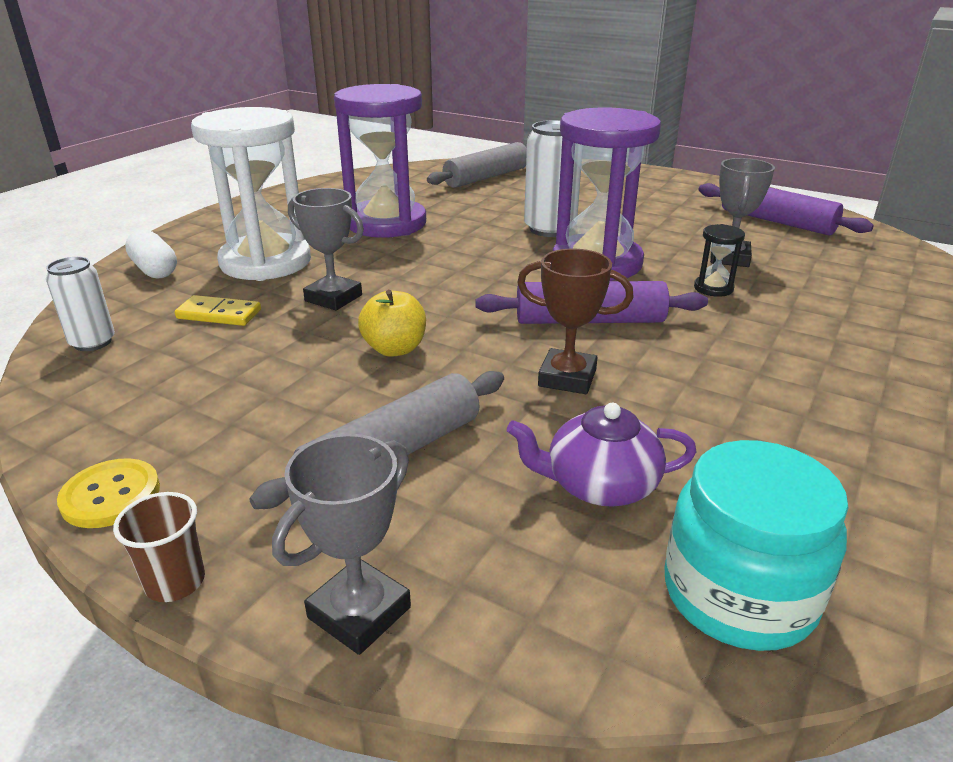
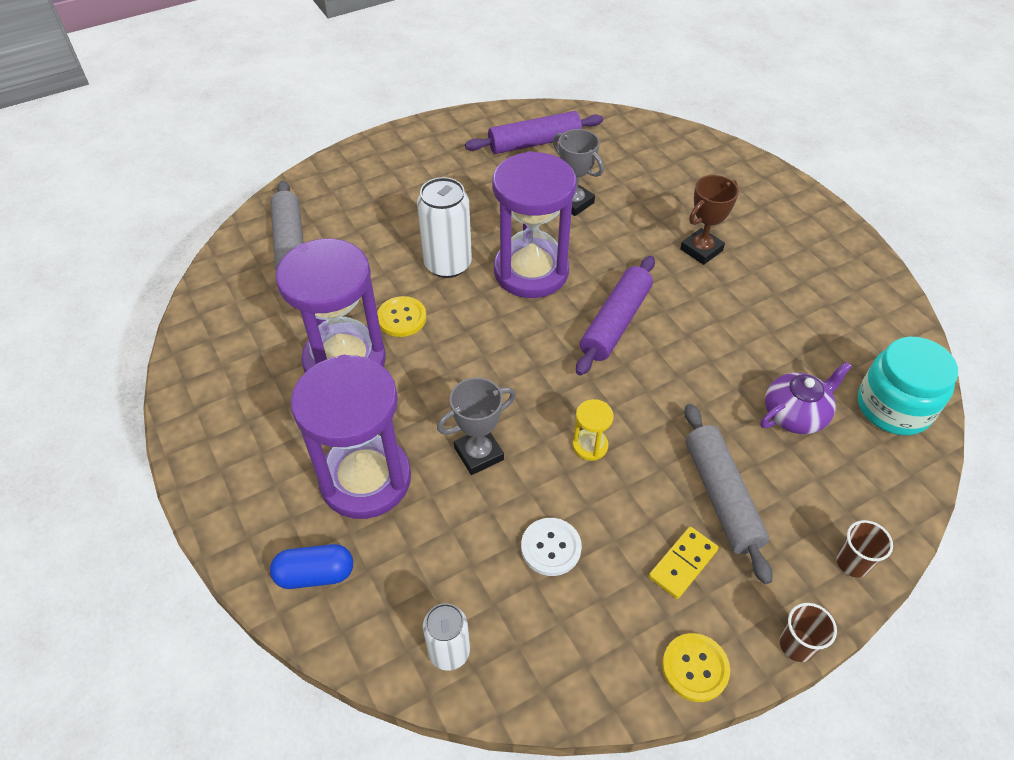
camera: 60 degrees left, 20 degrees up
white capsule [125,229,177,279] -> blue capsule [270,544,353,589]
yellow domino [175,295,261,326] -> yellow domino moved to [649,527,718,599]
white hourglass [191,107,311,281] -> purple hourglass [291,355,411,519]
grey trophy [272,434,411,655] -> brown cup [836,520,893,577]
yellow apple [358,290,426,357] -> yellow hourglass [572,399,614,461]
purple teapot [507,403,697,507] -> purple teapot turned 150 degrees counterclockwise [760,362,852,434]
brown trophy [517,249,634,394] -> brown trophy moved to [680,175,739,265]
black hourglass [694,224,745,297] -> none
none -> yellow button [377,296,427,337]
none -> white button [521,518,582,576]

